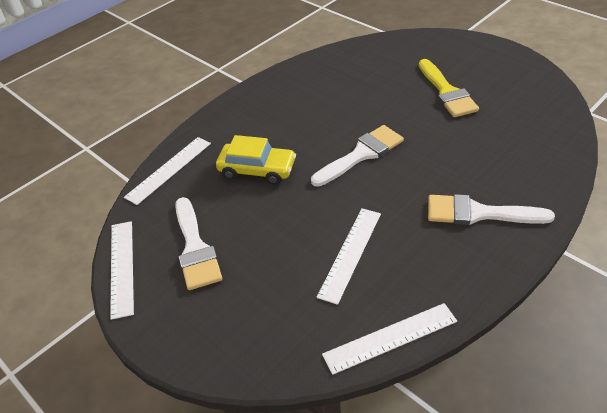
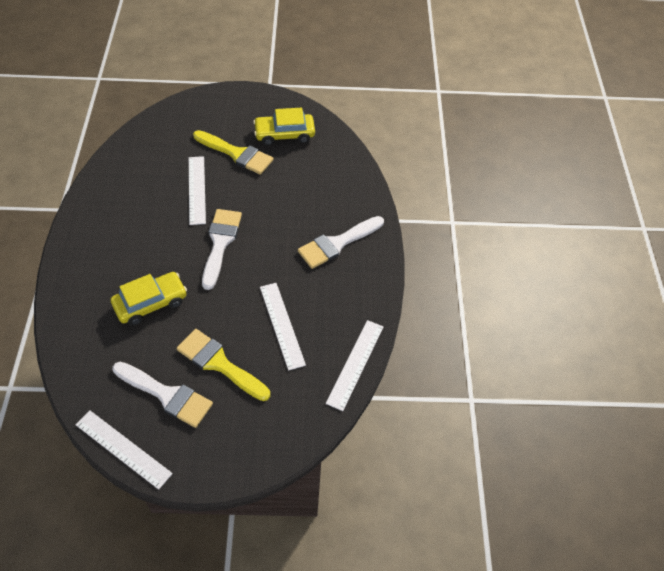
camera: 50 degrees left, 10 degrees up
white ruler [124,137,211,205] -> white ruler moved to [189,156,206,225]
none -> yellow brush [177,329,270,401]
none -> yellow car [253,108,315,146]

